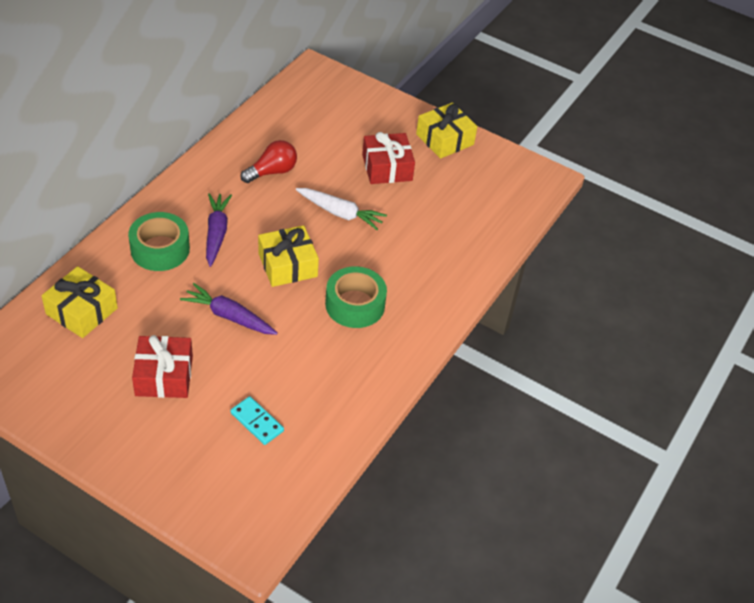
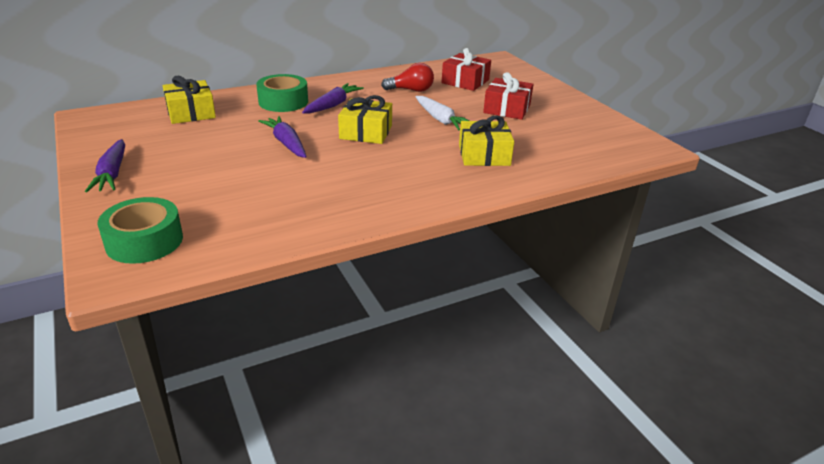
camera: 35 degrees right, 15 degrees down
red gift [132,335,193,398] -> red gift moved to [442,48,491,91]
turquoise domino [230,396,284,445] -> none
green tape [325,266,387,328] -> green tape moved to [97,197,183,264]
yellow gift [416,103,477,159] -> yellow gift moved to [459,115,514,166]
none -> purple carrot [85,139,125,192]

